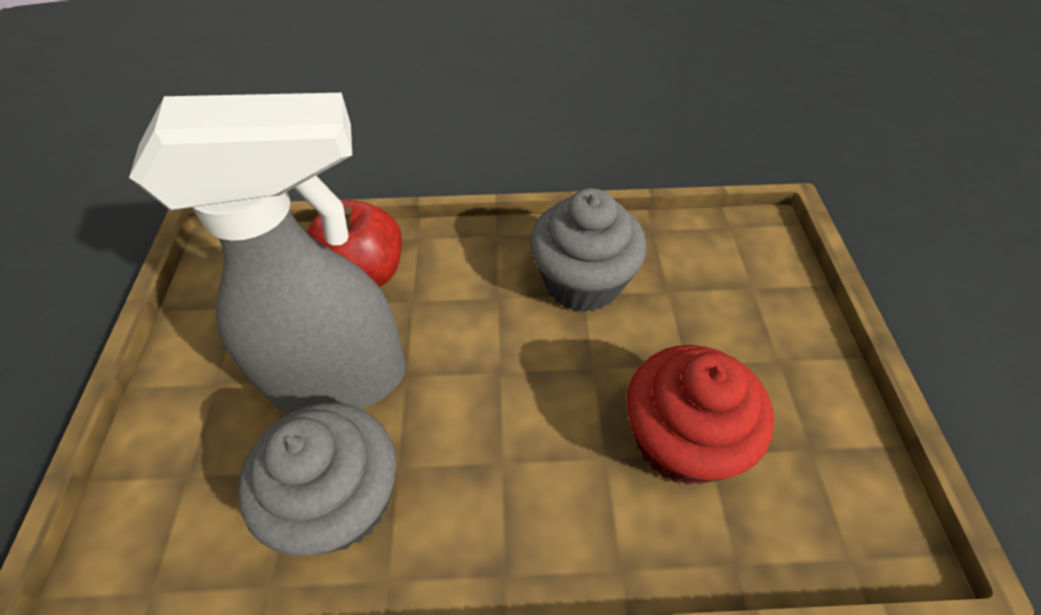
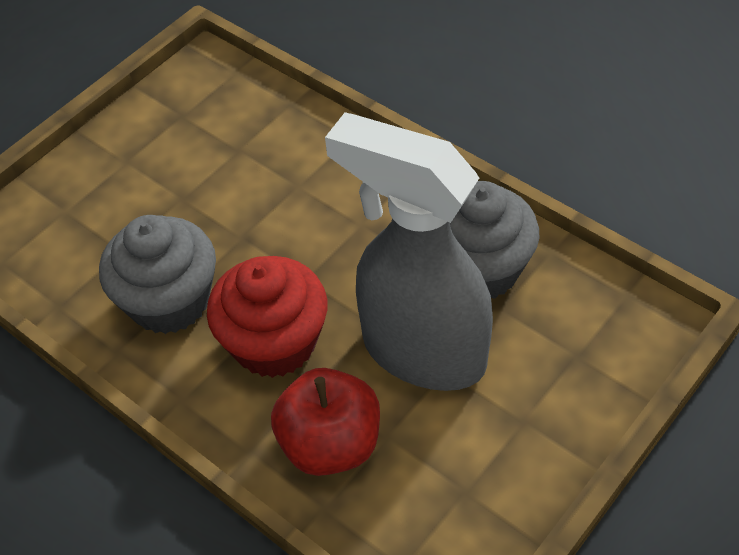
camera: 135 degrees left, 0 degrees up
red cupcake [627,345,774,485] -> red cupcake moved to [207,256,327,378]

